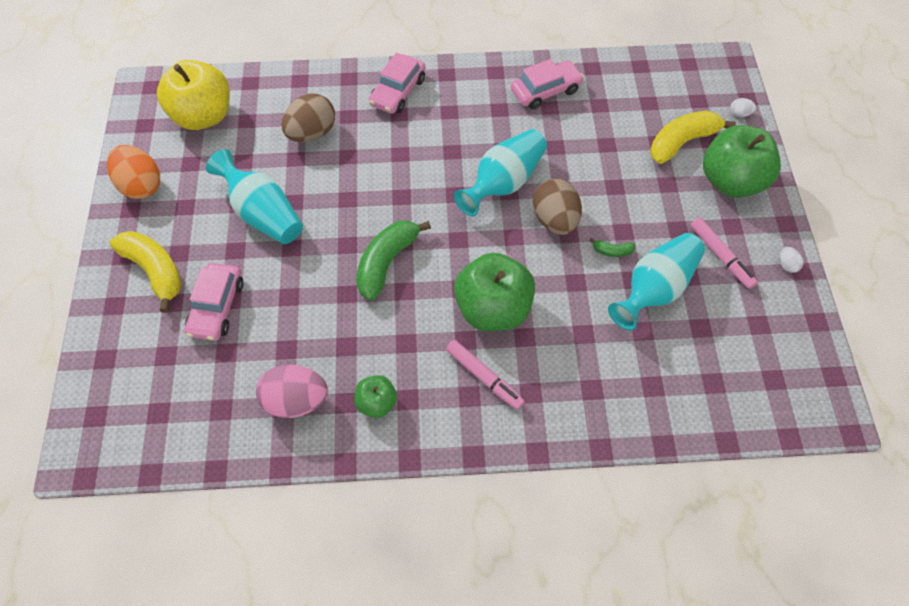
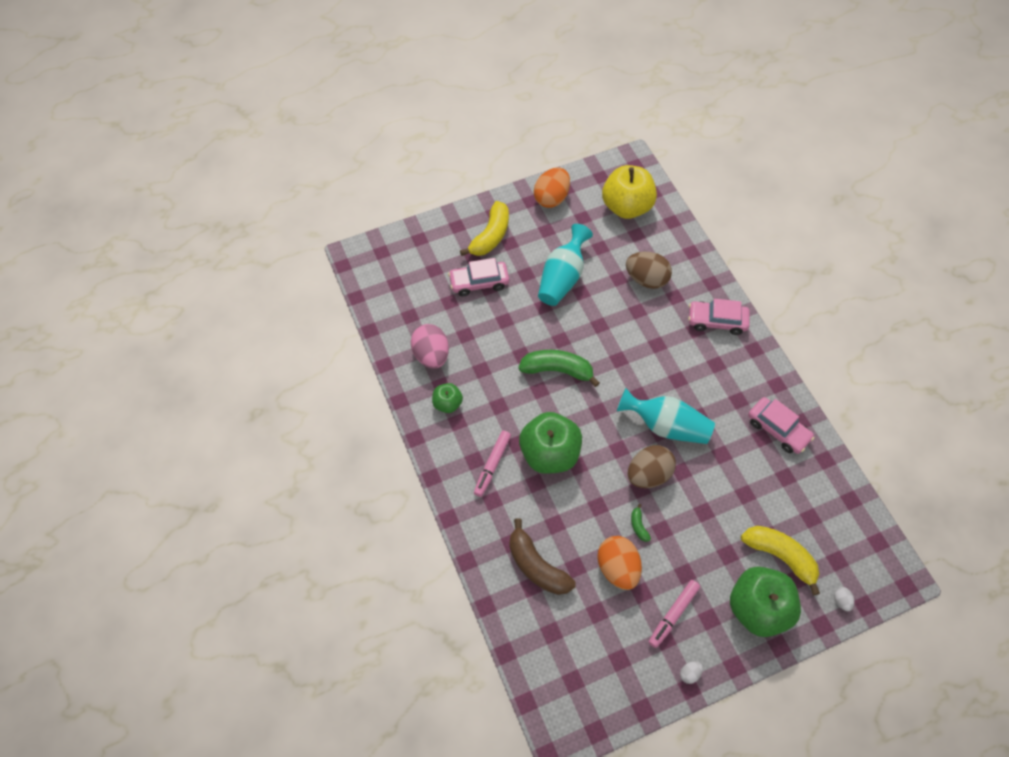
camera: 70 degrees right, 0 degrees up
turquoise vase [608,233,705,330] -> orange egg [597,536,642,590]
none -> brown banana [509,518,576,595]

